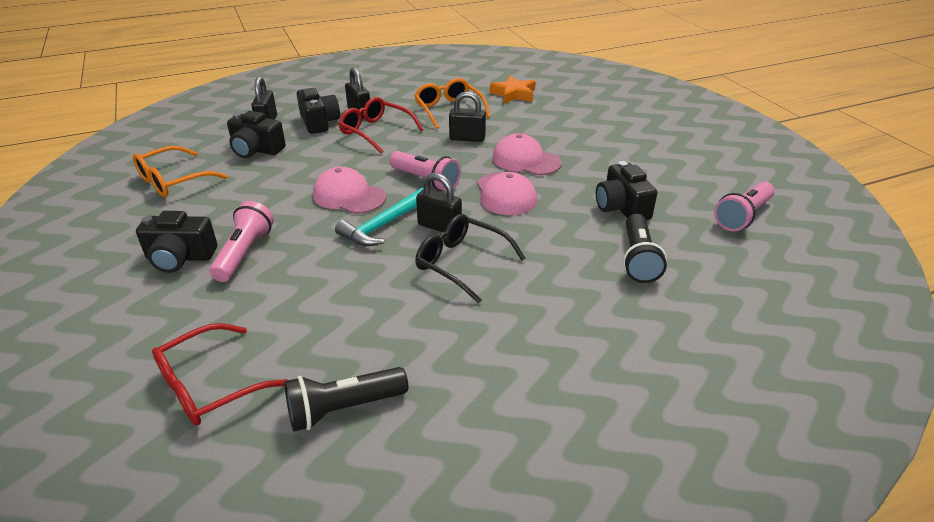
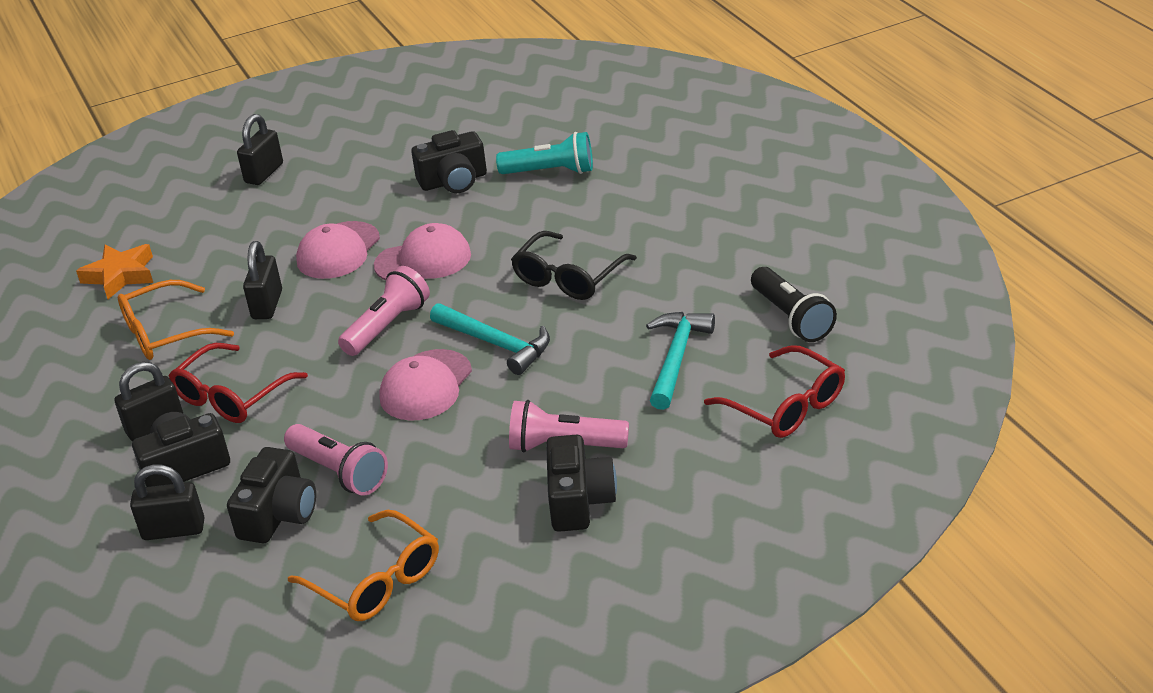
camera: 90 degrees left, 0 degrees up
black padlock [416,173,462,232] -> black padlock moved to [237,114,283,185]
black flashlight [623,214,667,283] -> turquoise flashlight [496,132,593,174]
pink flashlight [714,182,775,231] -> pink flashlight moved to [284,424,388,496]
none -> turquoise hammer [646,312,715,410]

